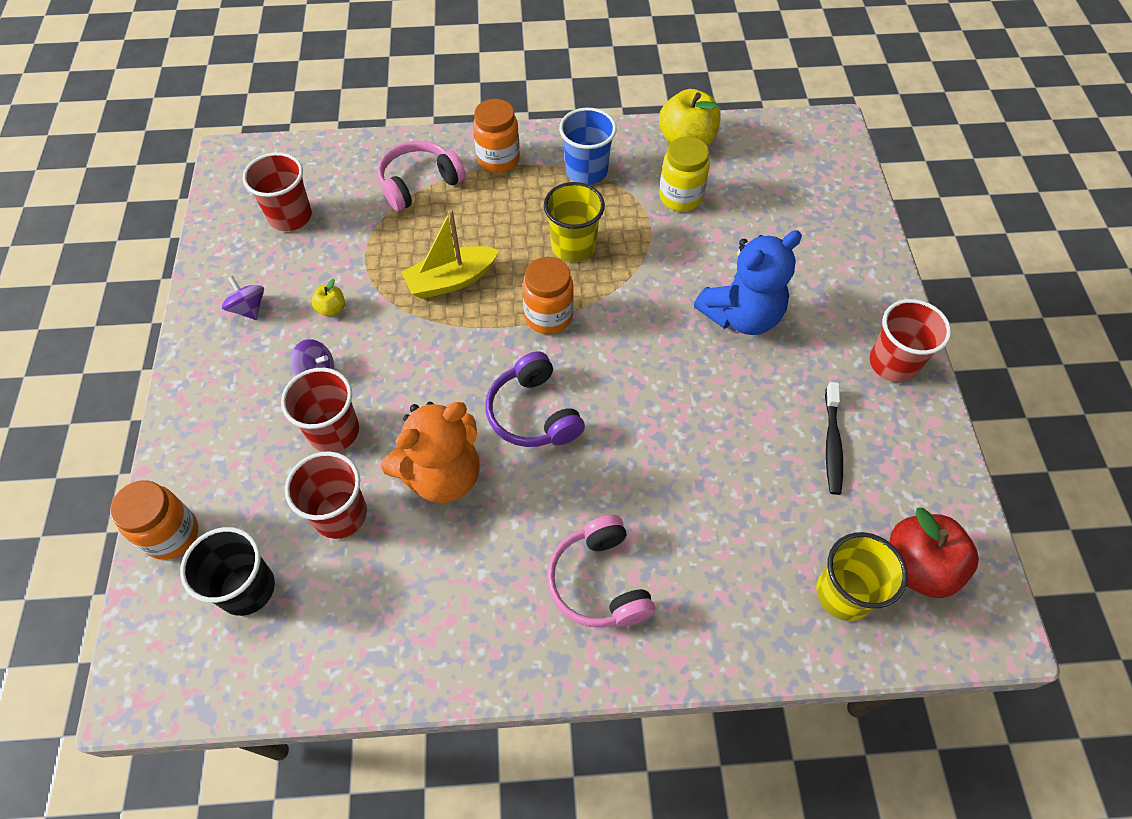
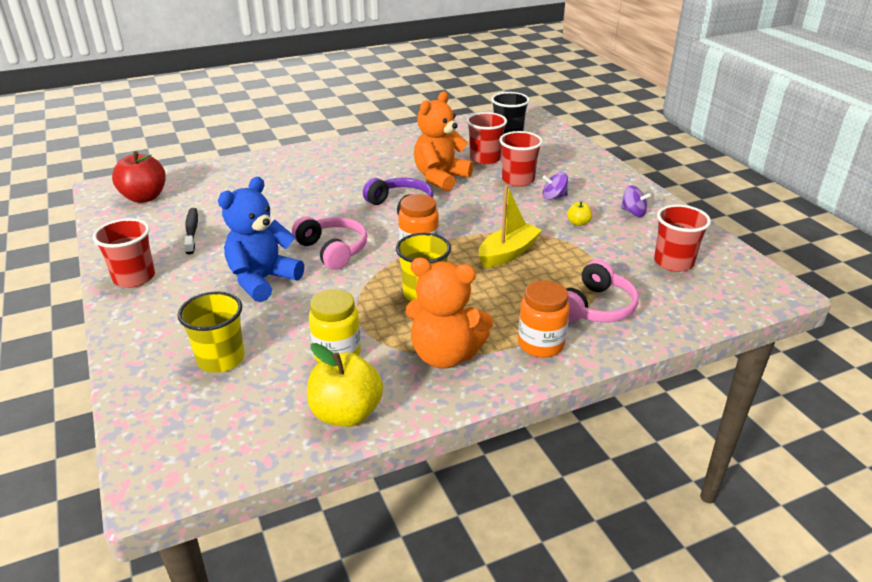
camera: 160 degrees right, 25 degrees down
orange jar [110,480,198,560] -> none
pink headphones [547,515,655,628] -> pink headphones moved to [292,216,367,270]
blue cup [559,108,617,185] -> orange teddy bear [405,258,493,369]
yellow cup [816,532,908,621] -> yellow cup moved to [178,291,244,373]

